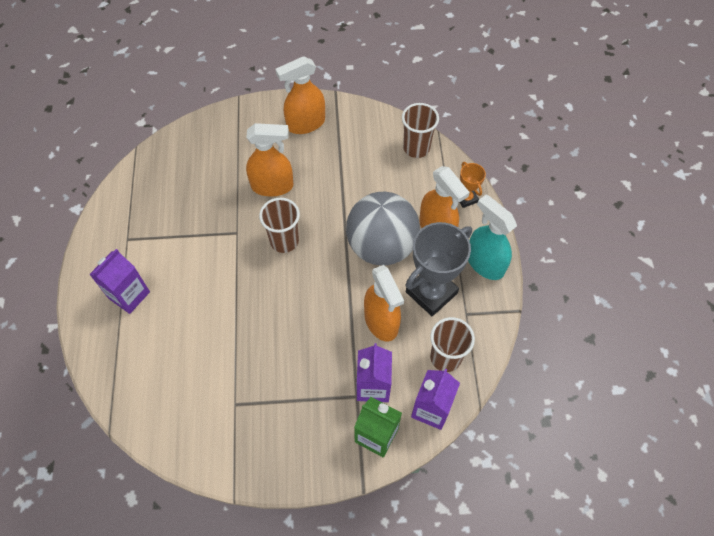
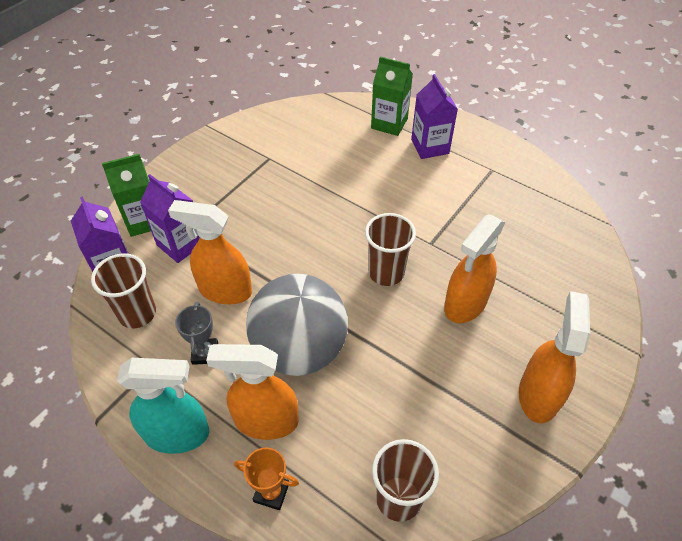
camera: 130 degrees right, 10 degrees down
grey trophy [405,222,472,316] -> grey trophy [175,301,218,365], size x0.50
none -> green carton [371,57,413,136]

